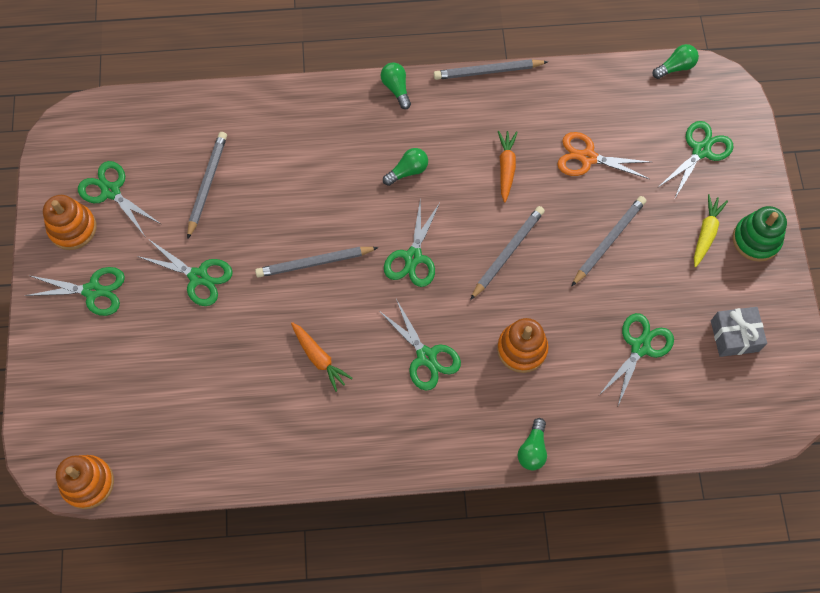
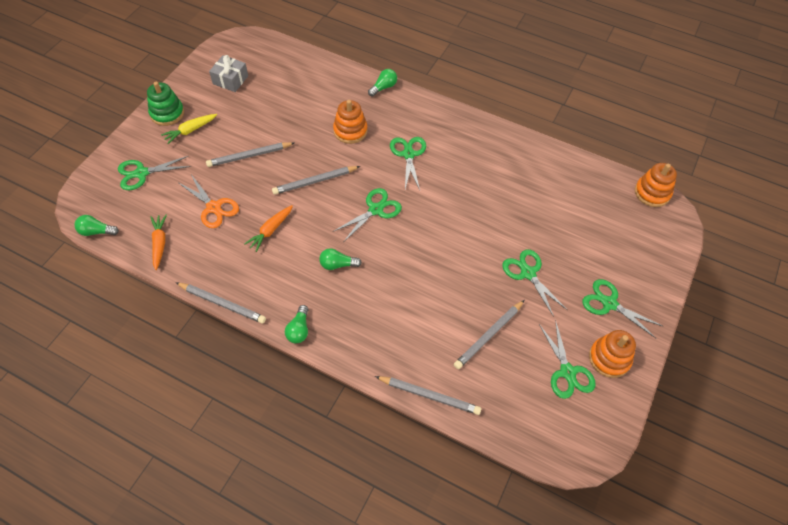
camera: 150 degrees left, 10 degrees down
grey pencil [255,247,379,278] -> grey pencil moved to [375,376,481,415]
orange carrot [291,322,353,392] -> orange carrot moved to [150,215,167,270]
green scissors [599,313,674,408] -> none

